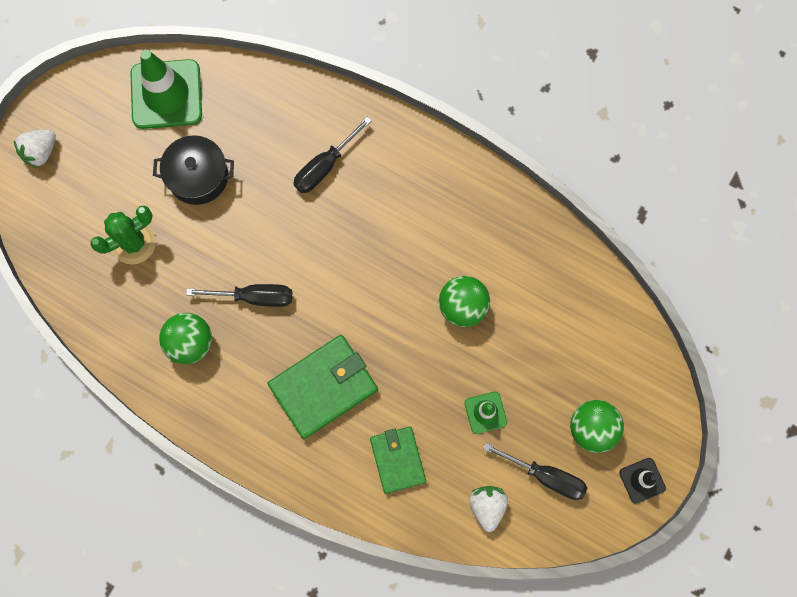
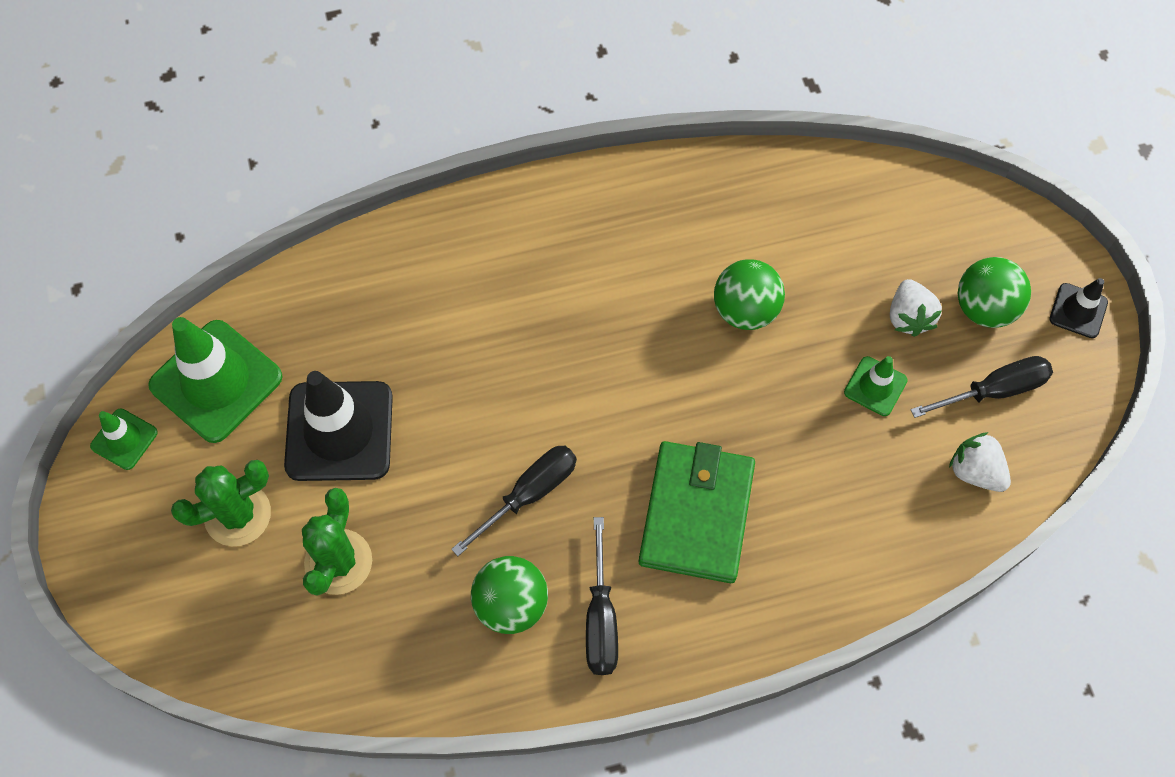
camera: 45 degrees left, 10 degrees down
white strawberry [14,130,56,168] -> white strawberry moved to [890,279,942,337]
black pot [153,135,234,205] -> black traffic cone [284,371,393,481]
black screwdriver [293,117,372,193] -> black screwdriver moved to [586,517,618,675]
green wallet [370,426,426,494] -> none
none -> green traffic cone [90,409,158,470]
none -> green cactus [171,460,271,546]

